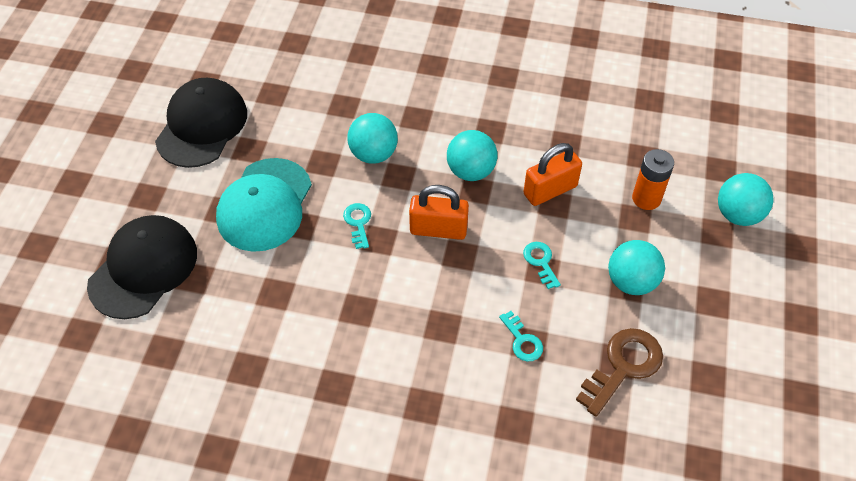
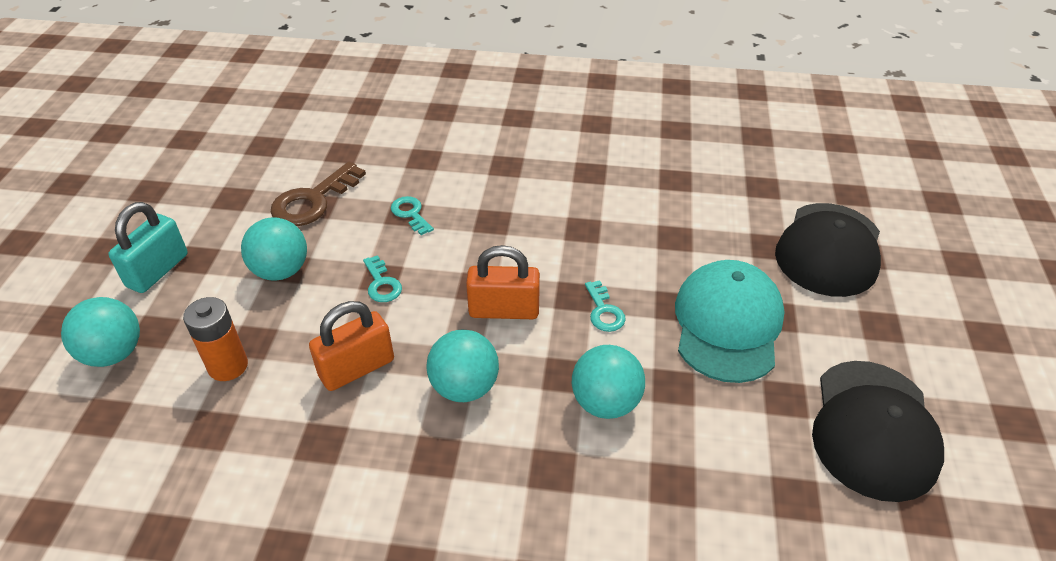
camera: 175 degrees right, 10 degrees down
none -> turquoise padlock [108,202,188,293]

